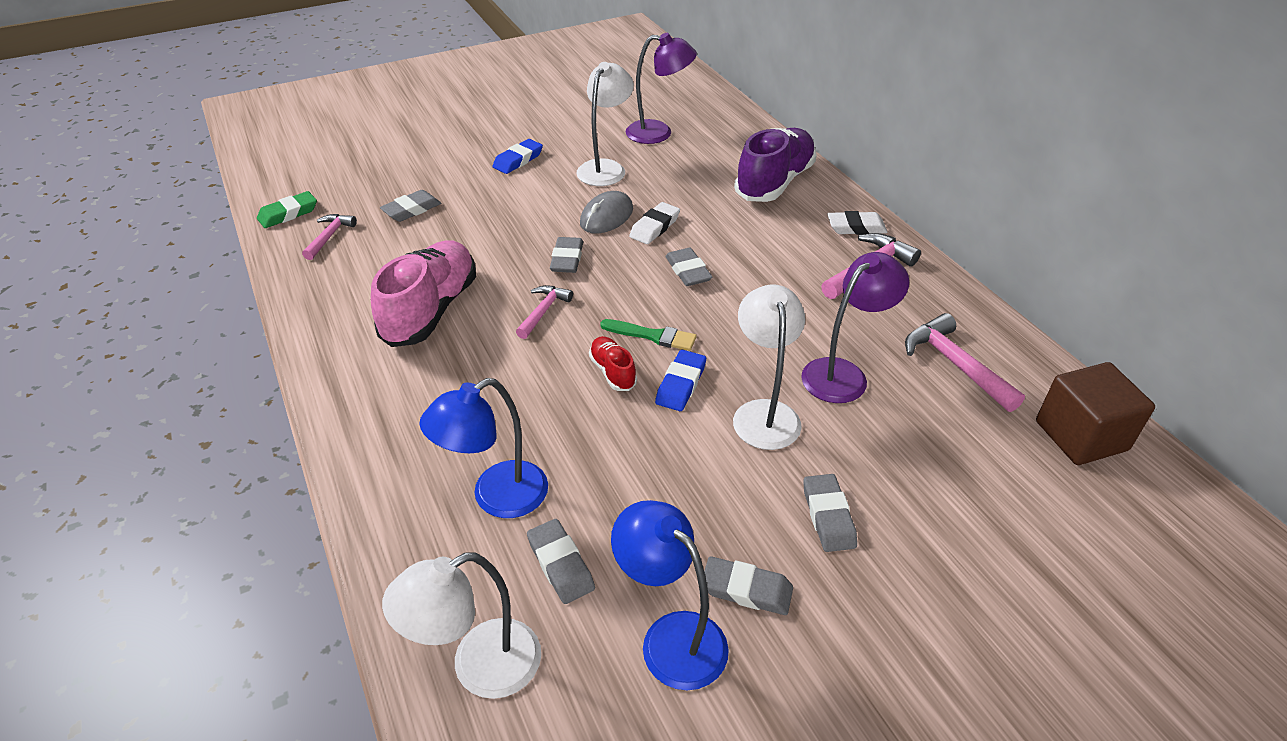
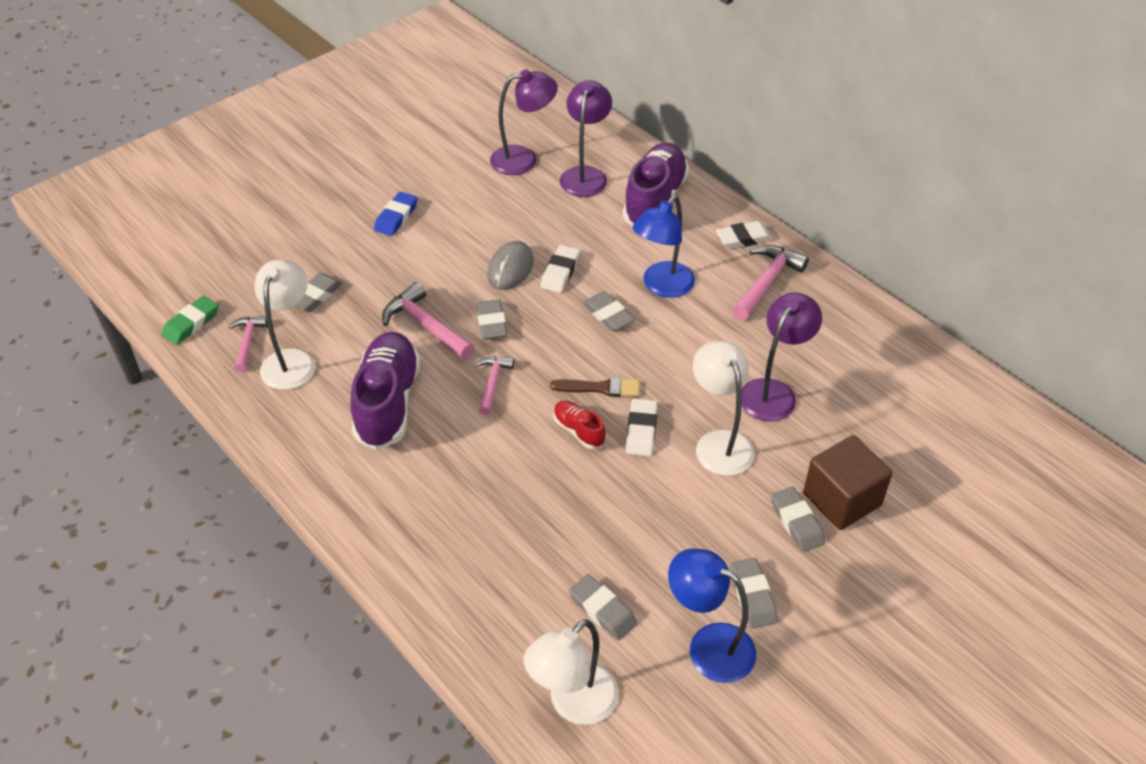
camera: 15 degrees left, 5 degrees up
pink shoe [371,240,476,347] -> purple shoe [350,332,420,450]
blue lamp [419,378,548,518] -> blue lamp moved to [633,195,695,298]
white lamp [576,62,634,186] -> white lamp moved to [254,260,316,390]
green brush [600,319,697,351] -> brown brush [550,377,640,397]
blue eraser [655,350,706,411] -> white eraser [626,398,658,456]
grey eraser [704,556,793,615] -> grey eraser turned 75 degrees clockwise [730,558,778,628]
pink hammer [905,313,1025,412] -> pink hammer moved to [382,282,474,360]
brown cube [1036,362,1155,465] -> brown cube moved to [803,435,892,530]
none -> purple lamp [560,80,612,197]

